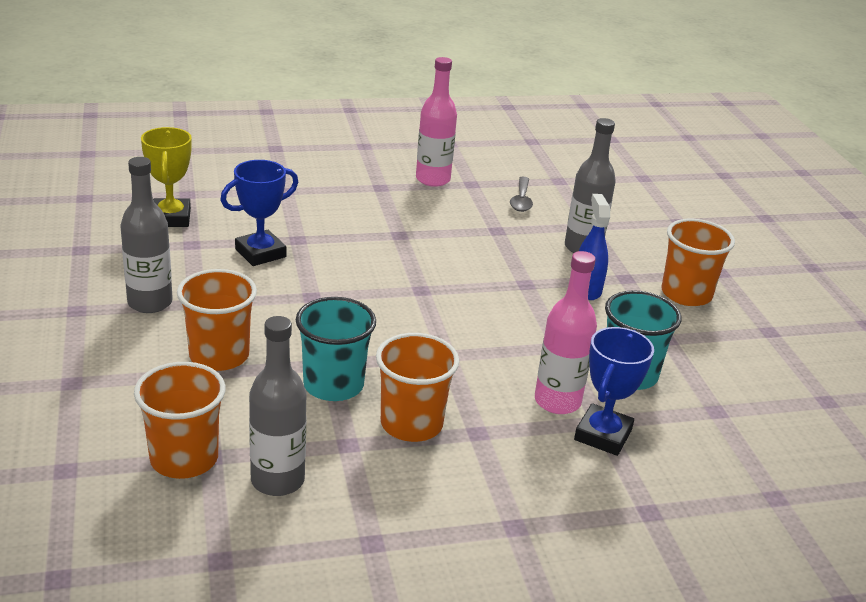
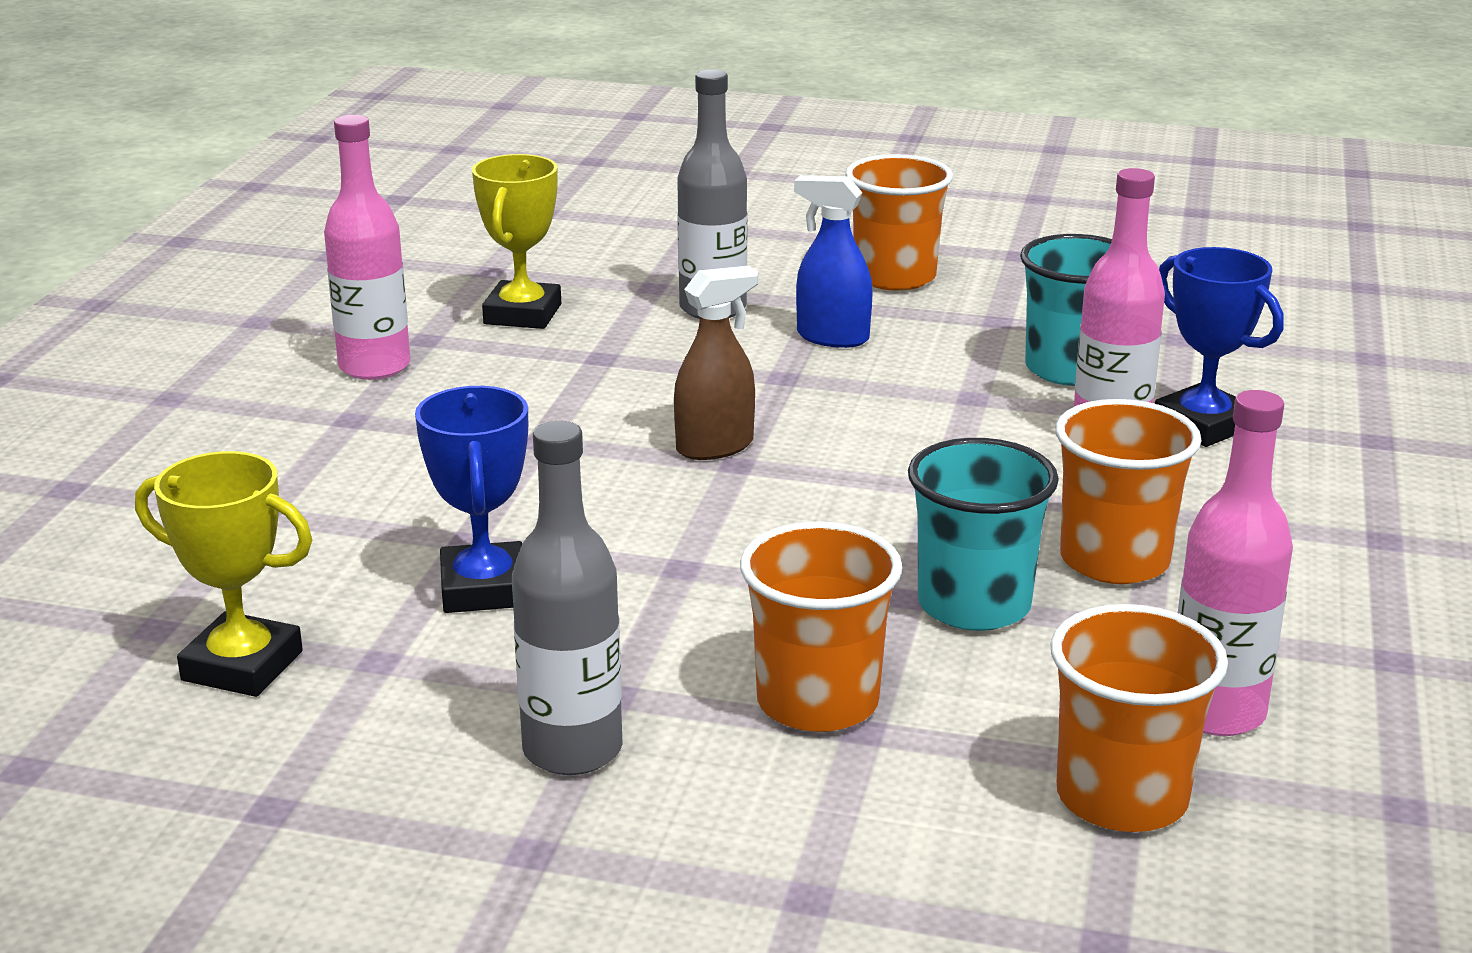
camera: 60 degrees left, 5 degrees down
grey bottle [249,316,307,496] -> pink bottle [1178,390,1293,736]
grey spoon [510,177,533,212] -> yellow trophy [472,154,561,329]
none -> brown spray bottle [674,266,758,460]

